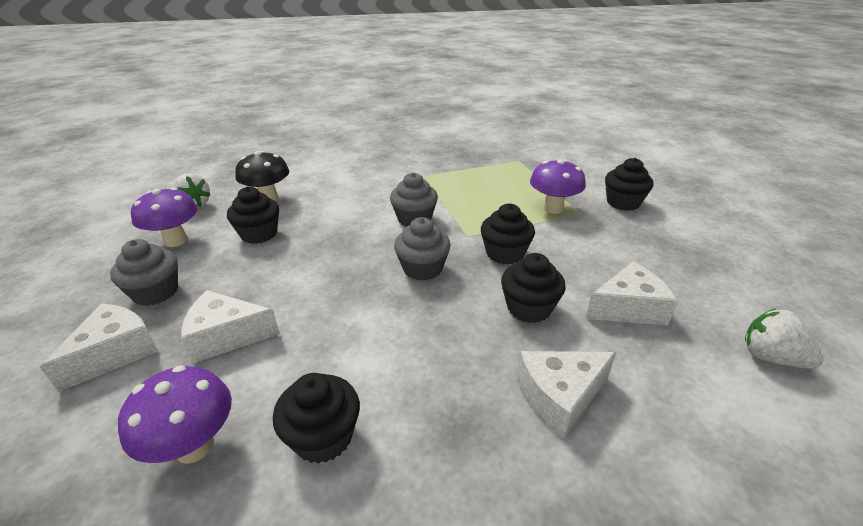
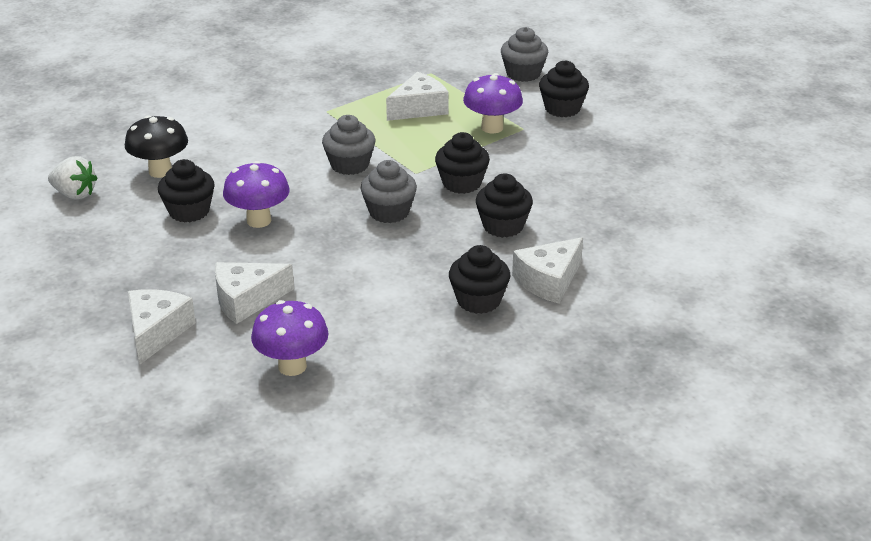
camera: 20 degrees left, 0 degrees up
grey cupcake [110,239,178,306] -> grey cupcake moved to [501,27,548,82]
purple mushroom [131,187,198,247] -> purple mushroom moved to [223,161,290,228]
black cupcake [273,373,360,464] -> black cupcake moved to [449,245,510,314]
white cheese [585,262,678,326] -> white cheese moved to [386,72,449,121]
white strawberry [745,309,823,369] -> none

